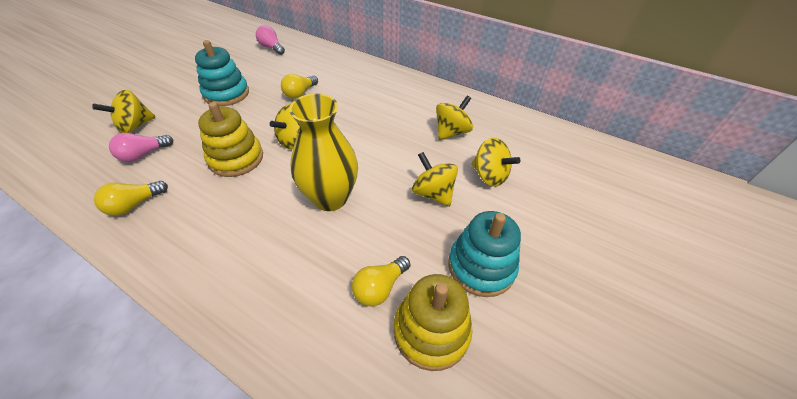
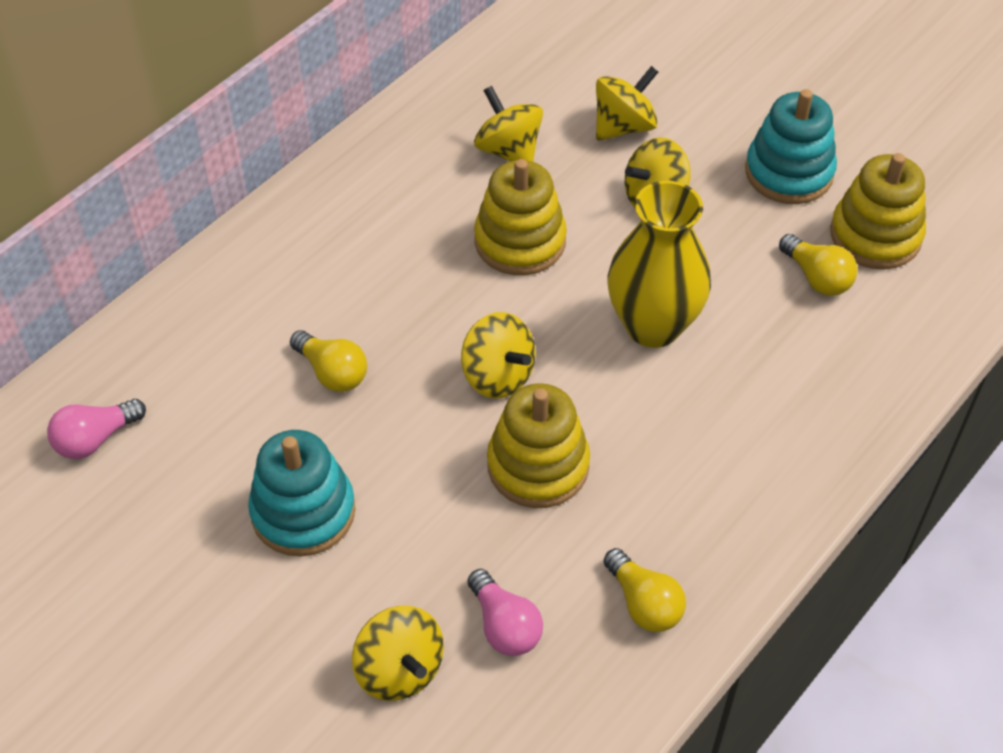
camera: 80 degrees left, 5 degrees up
none -> yellow stacking toy [474,159,567,275]

